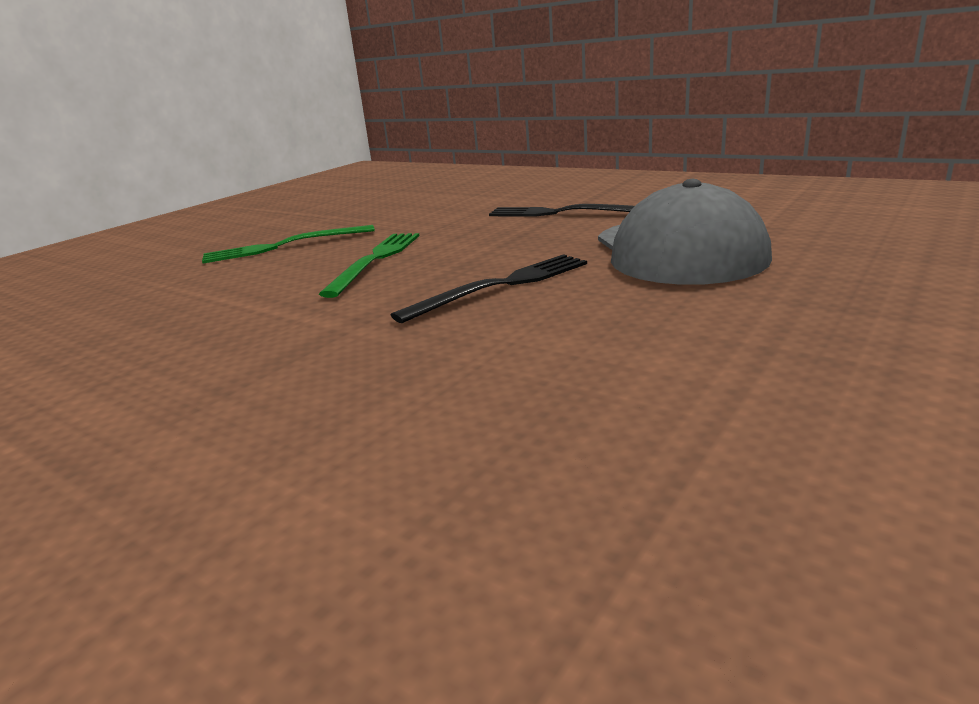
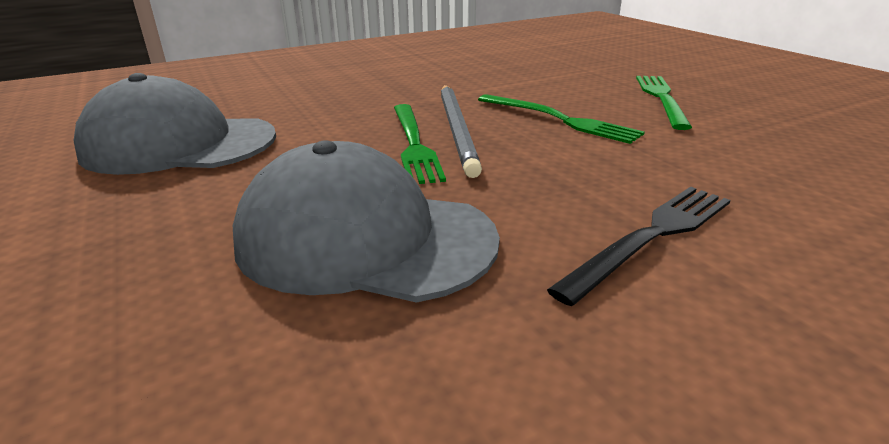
camera: 115 degrees right, 5 degrees up
black fork [391,254,587,323] -> green fork [394,104,446,184]
none -> grey cap [73,73,276,175]
none -> grey pencil [441,85,482,178]

